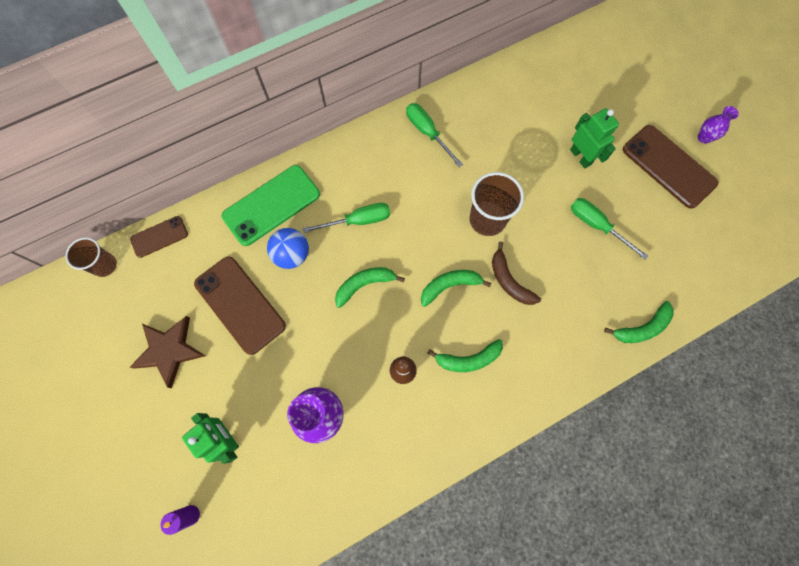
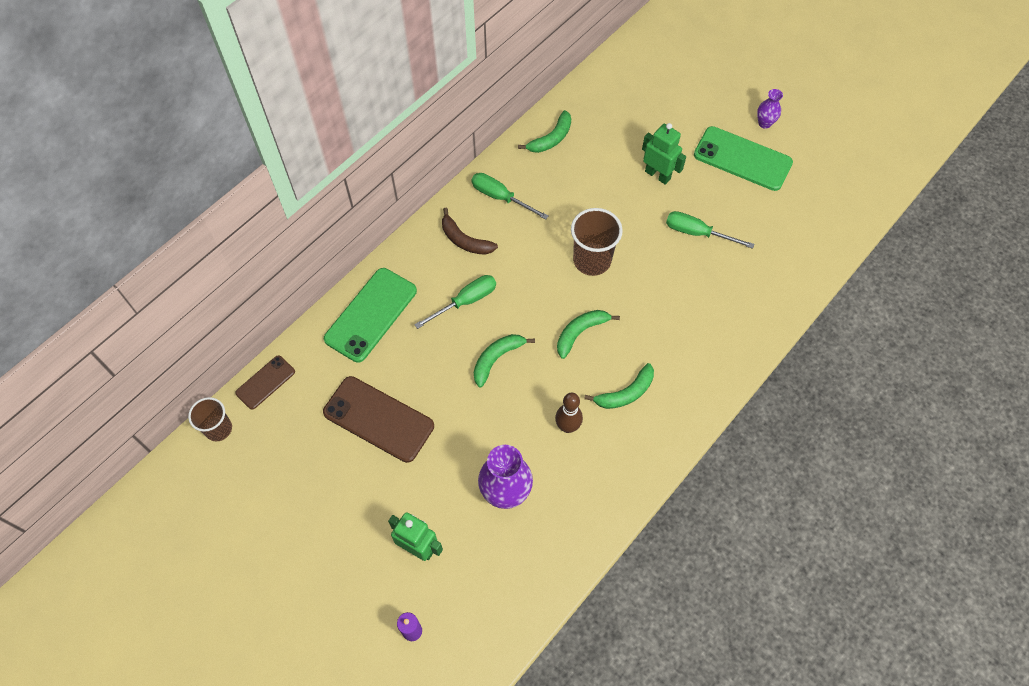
camera: 20 degrees left, 10 degrees down
brown star [129,316,205,388] -> none
blue ball [267,228,309,269] -> none
brown banana [492,241,541,305] -> brown banana moved to [442,208,498,255]
green banana [604,301,674,343] -> green banana moved to [518,110,571,153]
brown phone [623,125,718,209] -> green phone [694,126,793,191]

